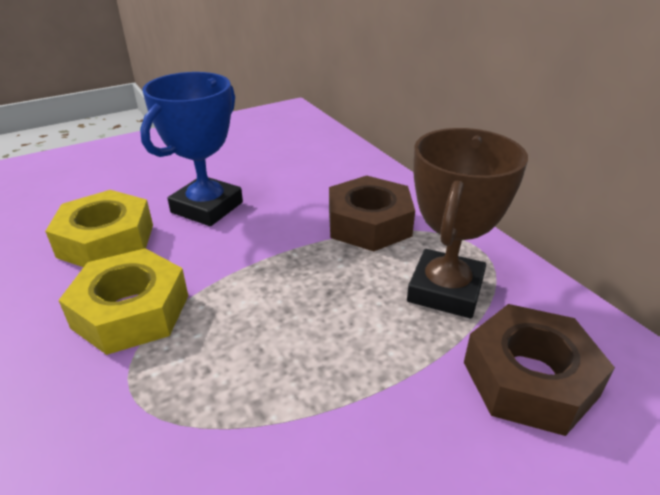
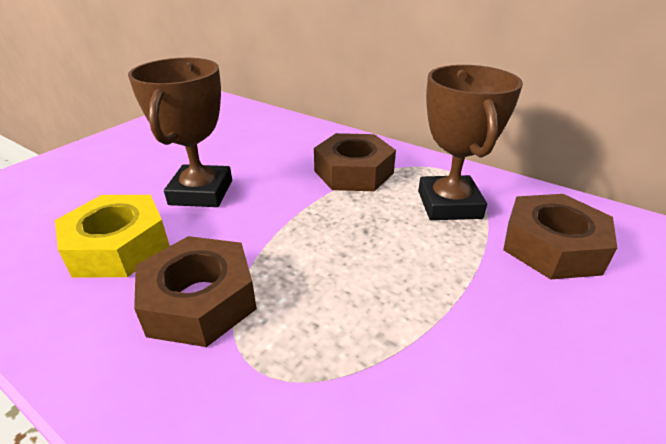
camera: 25 degrees left, 0 degrees up
yellow nut [58,248,188,355] -> brown nut [134,236,257,347]
blue trophy [140,72,243,226] -> brown trophy [128,58,232,207]

